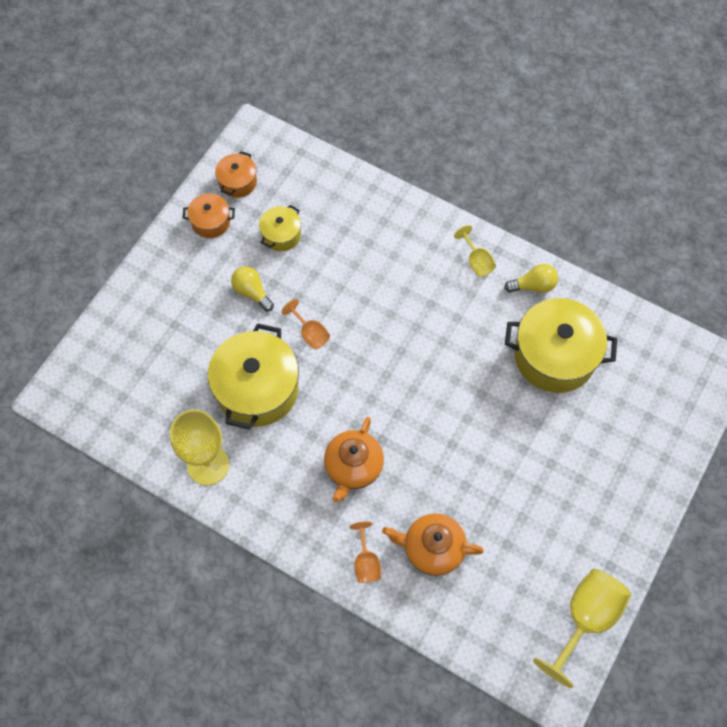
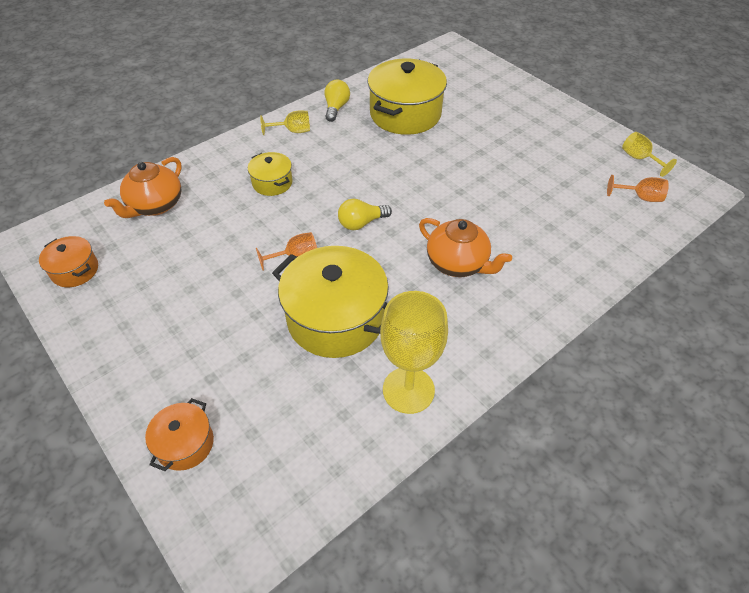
camera: 70 degrees left, 15 degrees down
orange pot [183,193,235,238] -> orange pot moved to [145,398,214,471]
yellow light bulb [231,266,274,312] -> yellow light bulb moved to [338,199,392,230]
yellow pot [259,205,301,251] -> yellow pot moved to [248,152,293,196]
orange goblet [349,521,381,583] -> orange goblet moved to [607,175,669,202]
orange teapot [382,513,484,576] -> orange teapot moved to [104,157,182,218]
yellow goblet [533,569,631,688] -> yellow goblet [622,132,677,177], size x0.53

